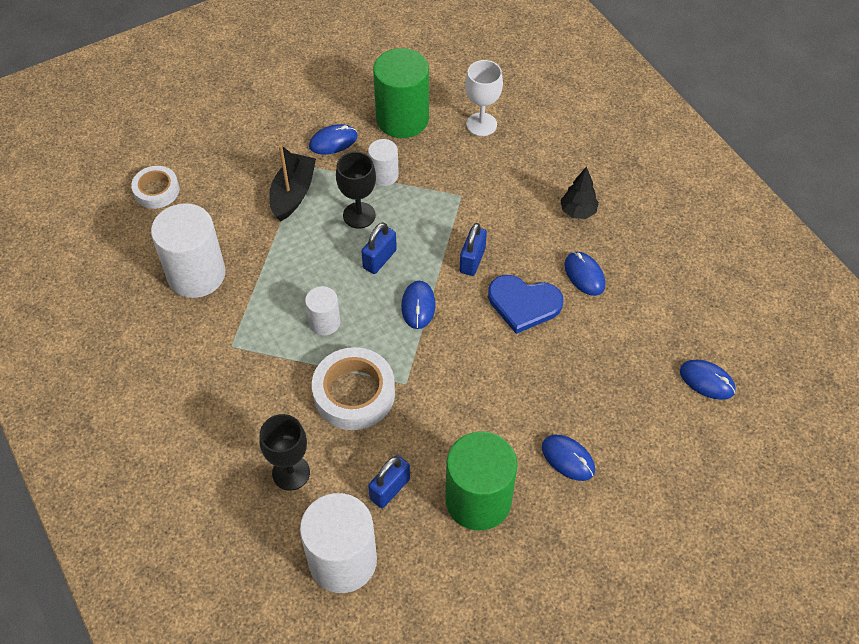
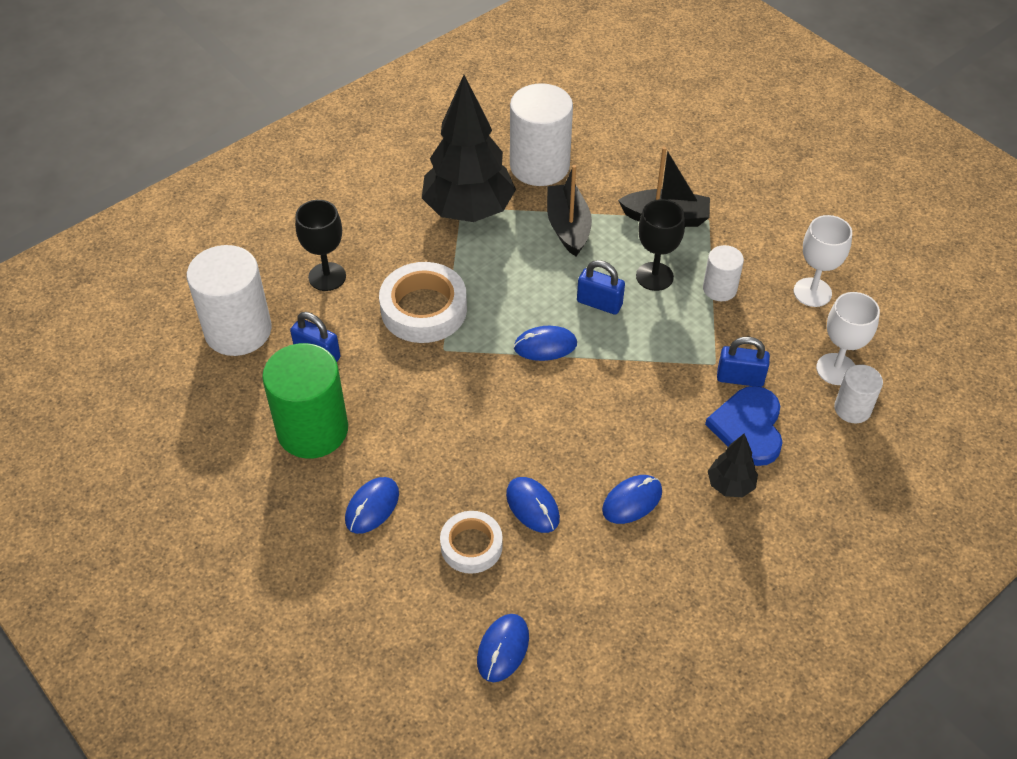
camera: 80 degrees right, 5 degrees down
white tape [131,166,179,209] -> white tape moved to [440,511,503,574]
white cylinder [305,286,340,335] -> white cylinder moved to [834,365,883,423]
blue mouse [309,124,358,154] -> blue mouse moved to [506,477,560,533]
green cylinder [373,48,429,138] -> white goblet [794,215,852,307]
blue padlock [460,223,487,276] -> blue padlock moved to [717,337,770,387]
blue heart [488,275,563,334] -> blue heart moved to [705,386,783,466]
none -> black tree [422,75,516,222]
none -> black boat [547,165,592,257]

